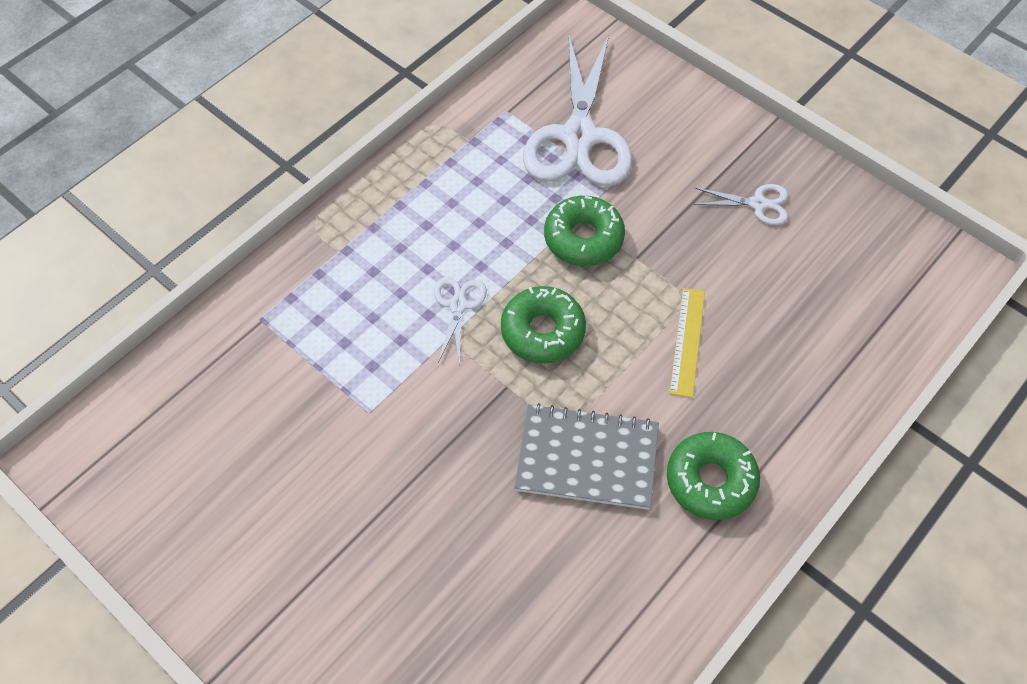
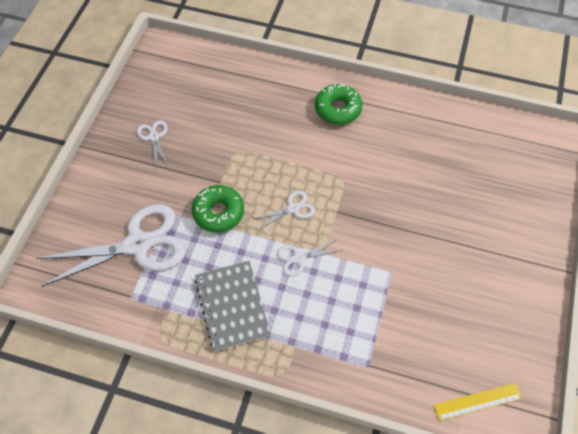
camera: 115 degrees left, 0 degrees up
green donut [501,286,586,363] -> white scissors [253,191,315,230]
grey notebook [515,403,659,510] -> grey notebook moved to [195,261,271,351]
yellow ruler [669,288,705,398] -> yellow ruler moved to [434,383,522,421]

